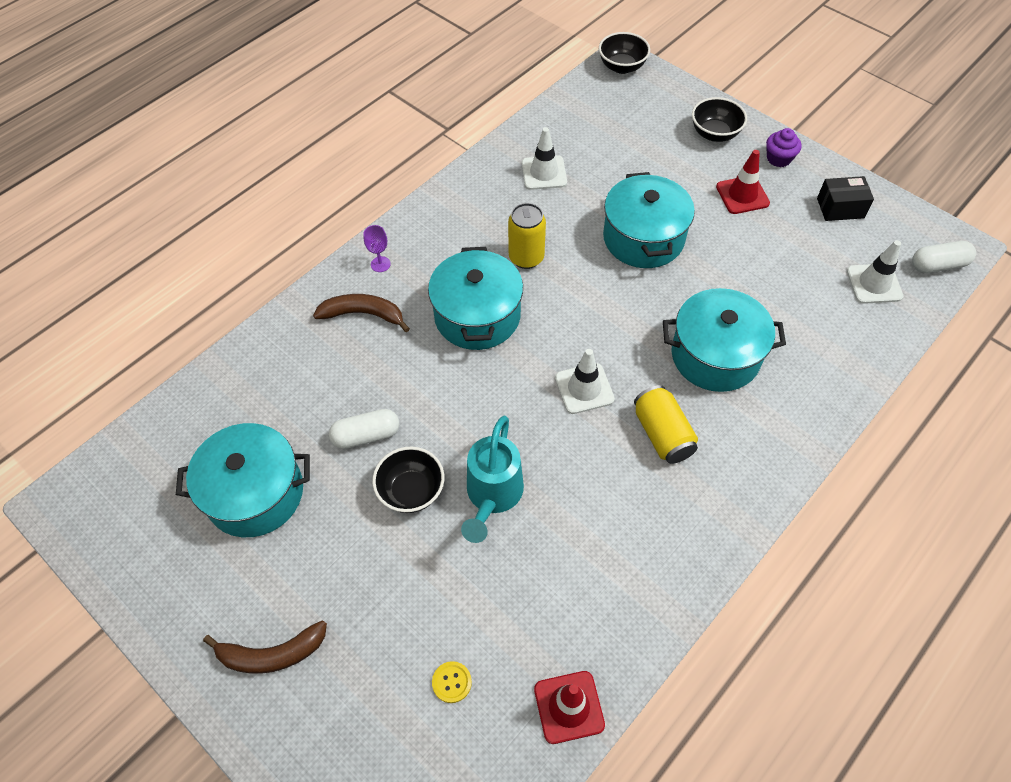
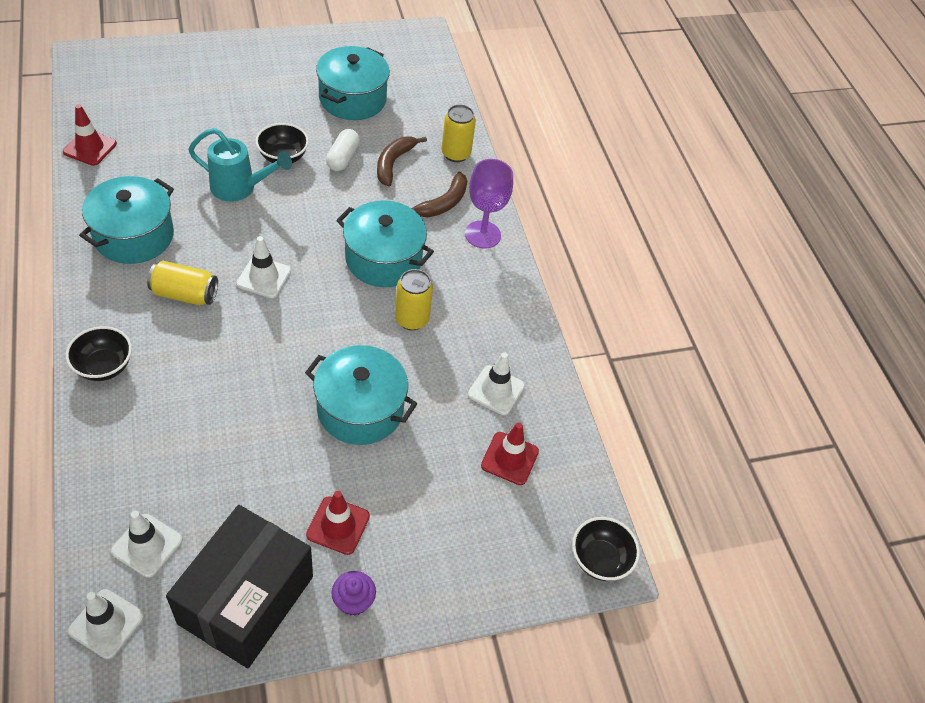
camera: 115 degrees right, 5 degrees down
brown banana [203,620,327,674] -> brown banana moved to [377,136,427,186]
purple goblet [363,225,391,272] -> purple goblet [465,159,513,249], size x2.04
yellow button [432,661,472,703] -> none
turquoise watering can [461,416,524,543] -> turquoise watering can turned 150 degrees clockwise [188,128,292,202]
turquoise pot [663,288,786,392] -> turquoise pot moved to [79,176,174,264]
black bowl [692,97,747,142] -> black bowl moved to [66,326,132,381]
black box [817,176,874,221] -> black box [166,505,313,668], size x2.22
white capsule [912,241,976,273] -> white traffic cone [68,589,144,659]
none -> yellow can [441,104,476,162]
none -> red traffic cone [481,422,539,485]

